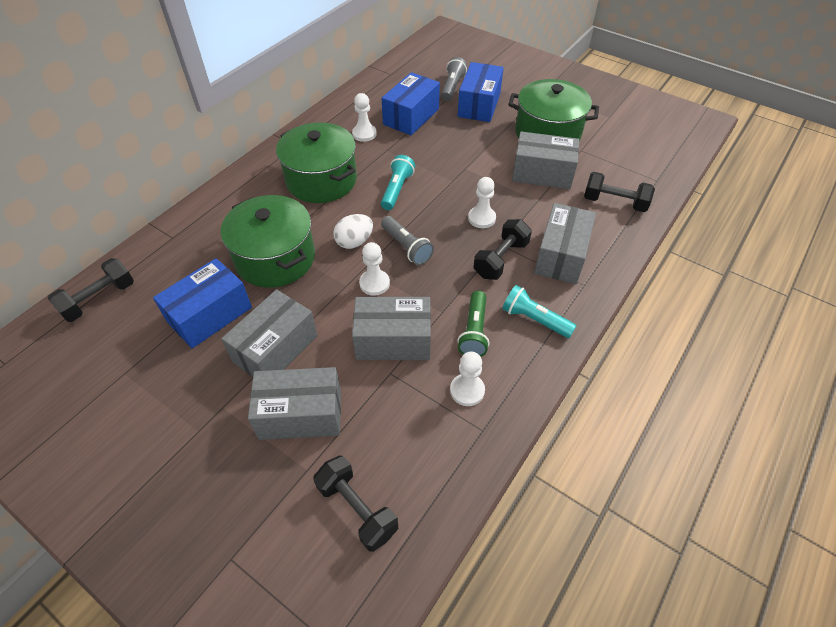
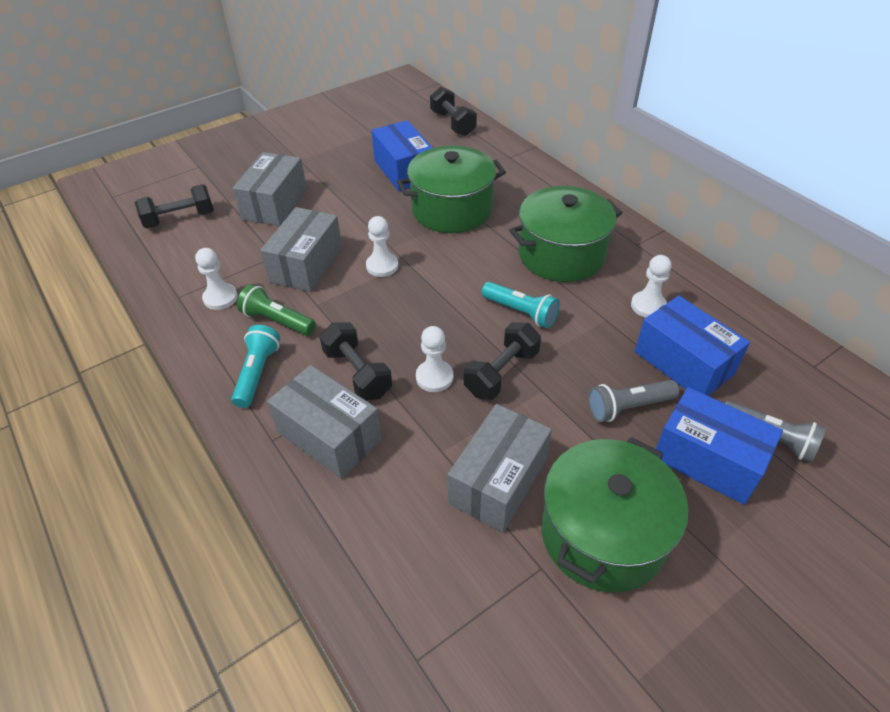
camera: 110 degrees right, 5 degrees down
grey box [221,289,318,377] -> none
white egg [333,214,373,249] -> none
grey flashlight [381,216,434,265] -> grey flashlight moved to [588,380,679,422]
turquoise flashlight [502,285,577,338] -> turquoise flashlight turned 45 degrees counterclockwise [232,325,280,408]
black dumbbell [584,172,655,212] -> black dumbbell moved to [464,322,541,400]

